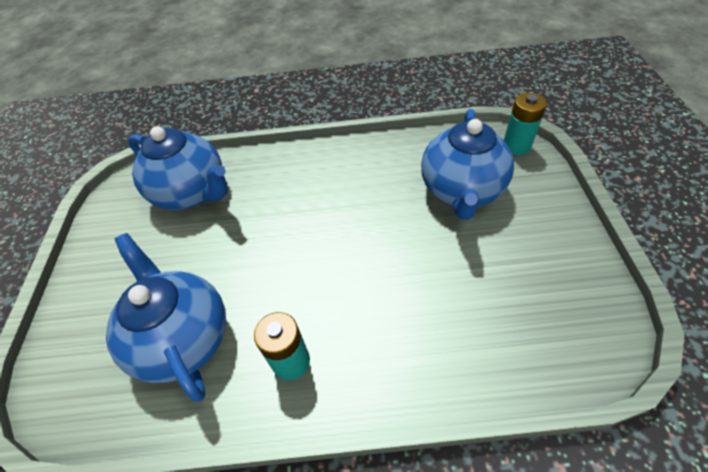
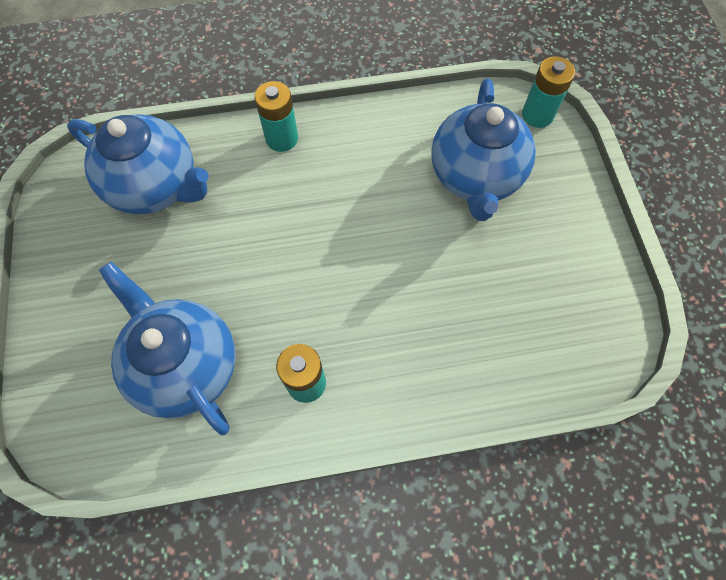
camera: 10 degrees left, 15 degrees up
none -> turquoise battery [254,81,298,152]

